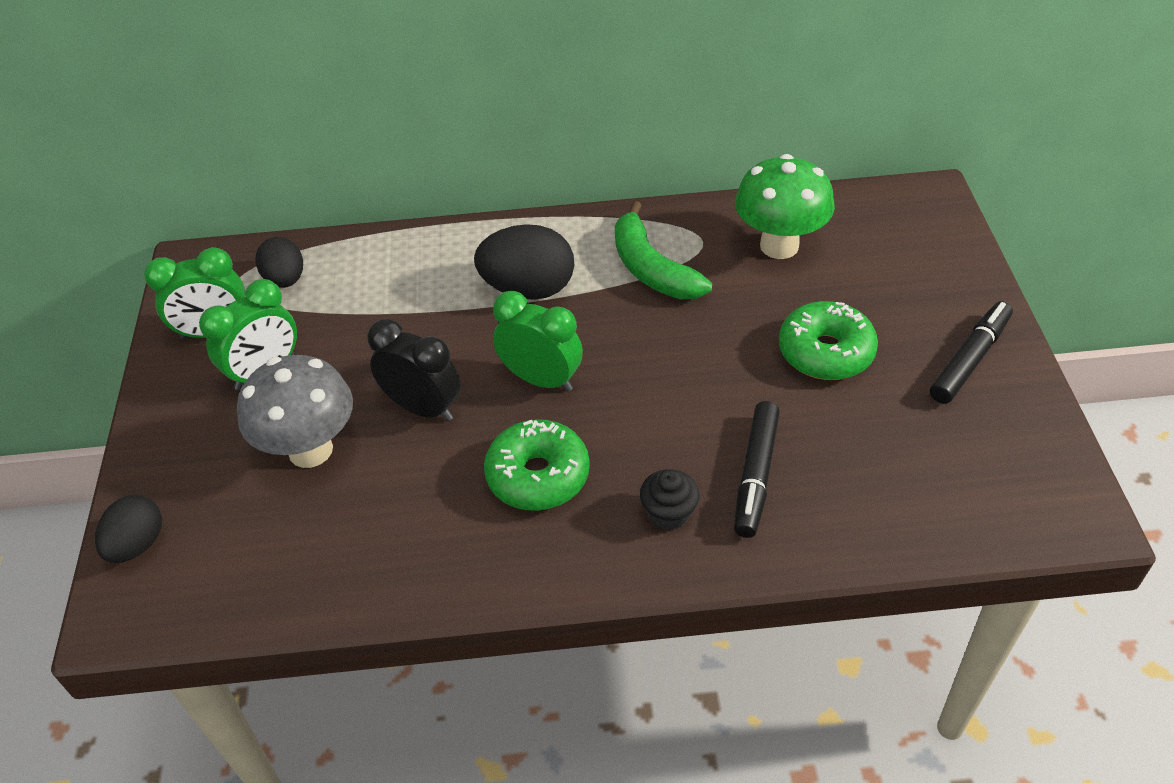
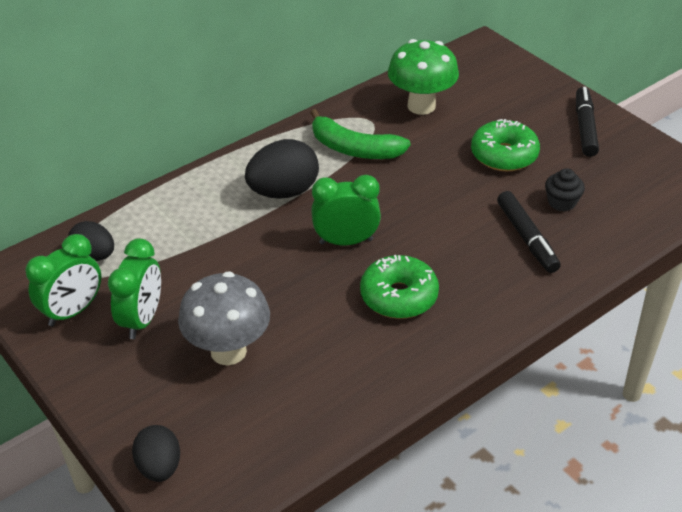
camera: 35 degrees left, 5 degrees down
black clock [367,319,461,421] -> none
black cupcake [640,469,699,530] -> black cupcake moved to [545,168,585,212]

